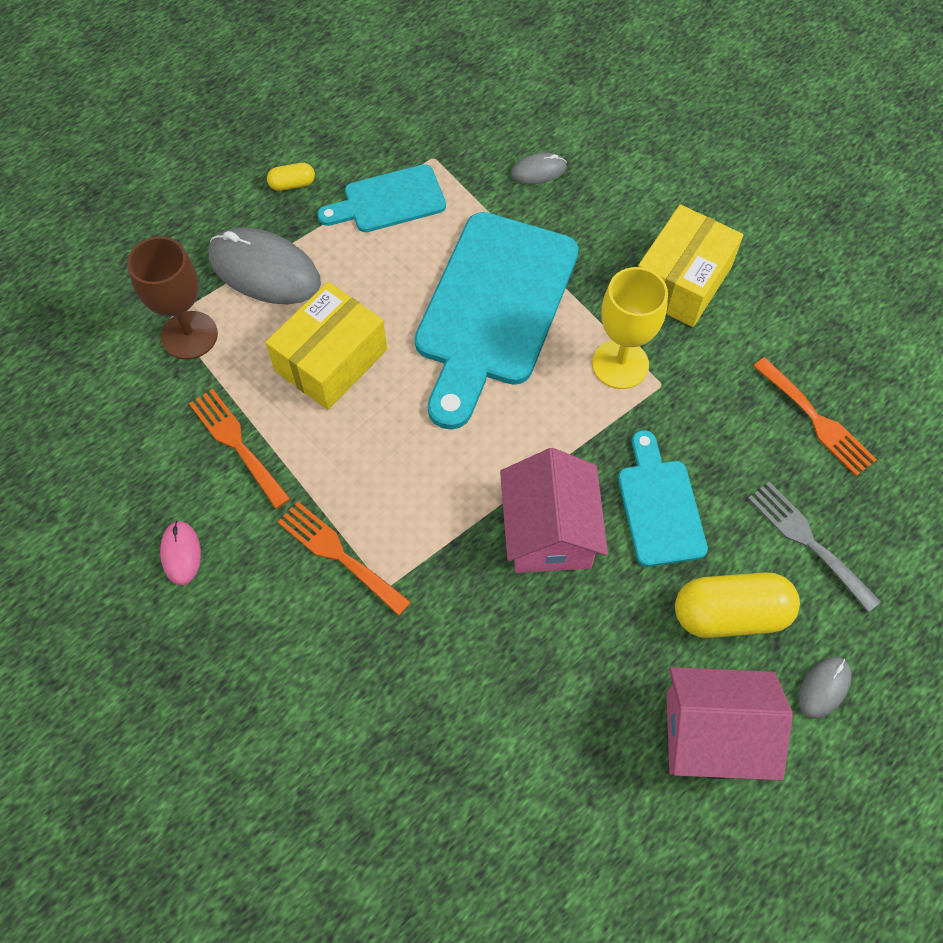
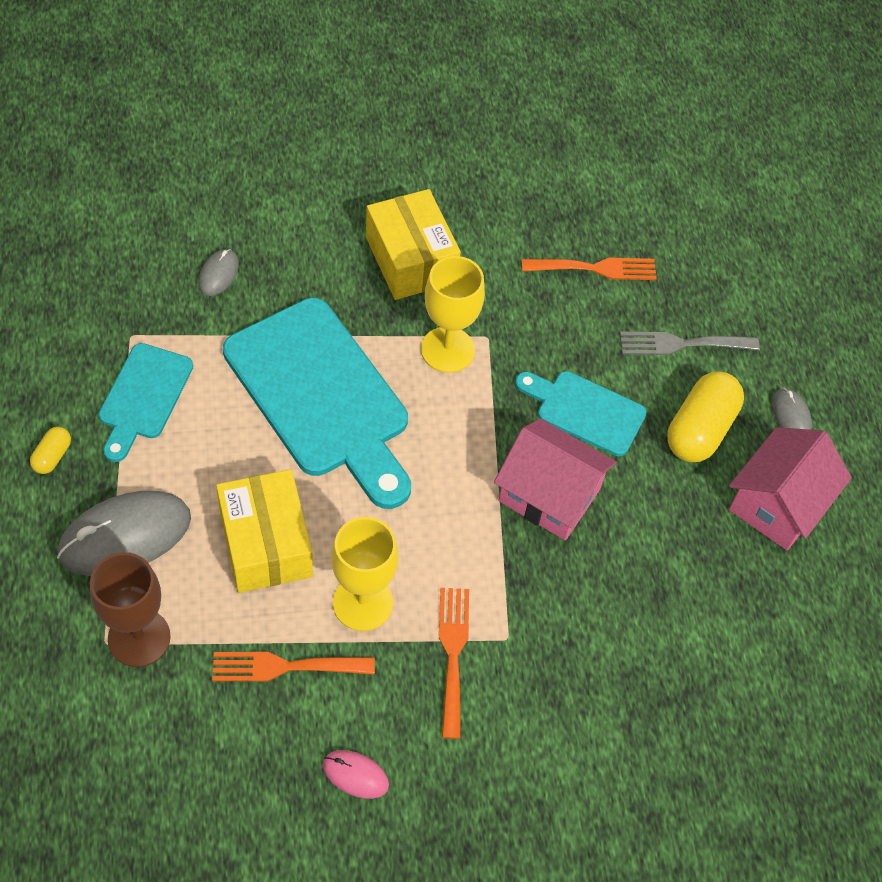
camera: 60 degrees left, 5 degrees down
orange fork [278,502,411,616] -> orange fork turned 105 degrees clockwise [439,588,469,739]
none -> yellow goblet [331,517,398,631]

